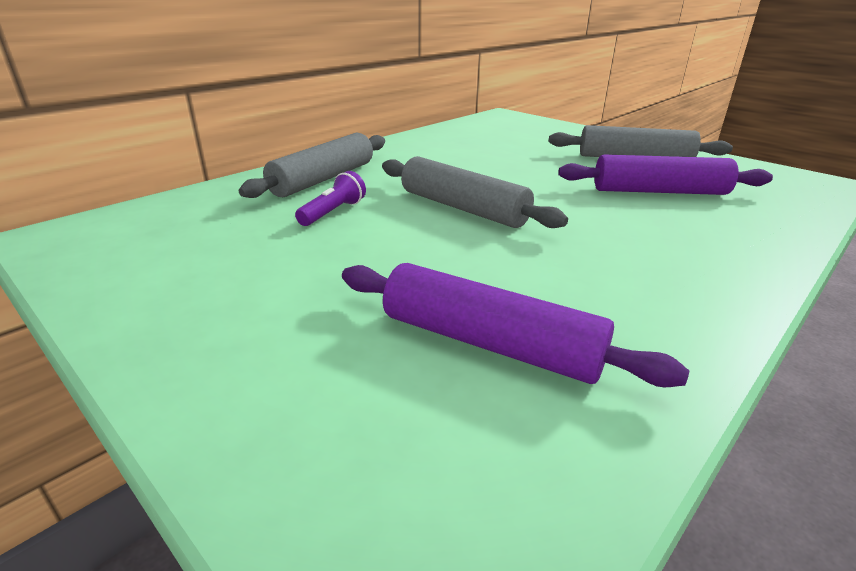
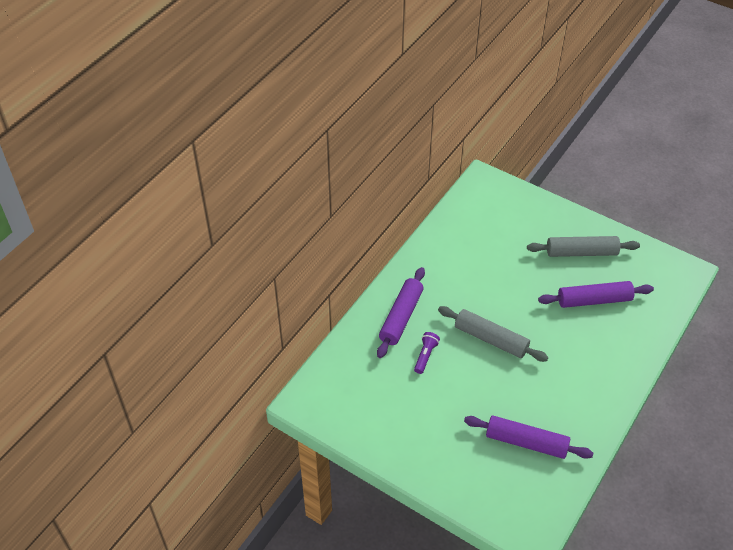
camera: 10 degrees left, 20 degrees up
grey rolling pin [239,133,385,198] -> purple rolling pin [377,267,425,358]

